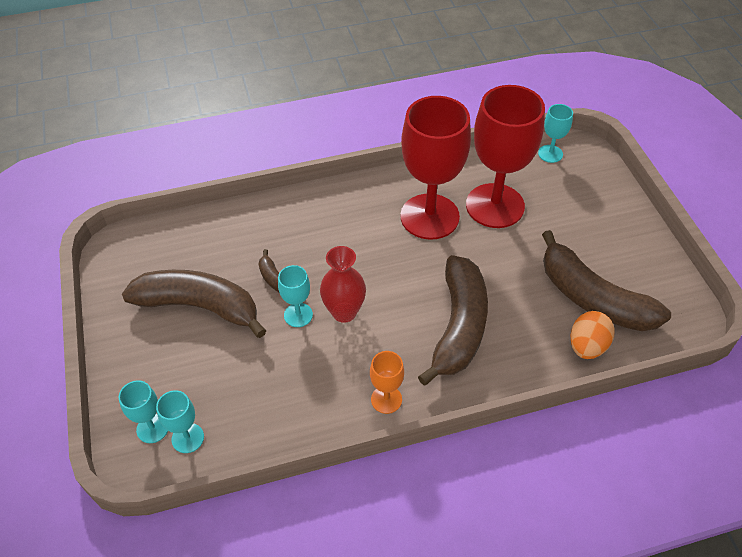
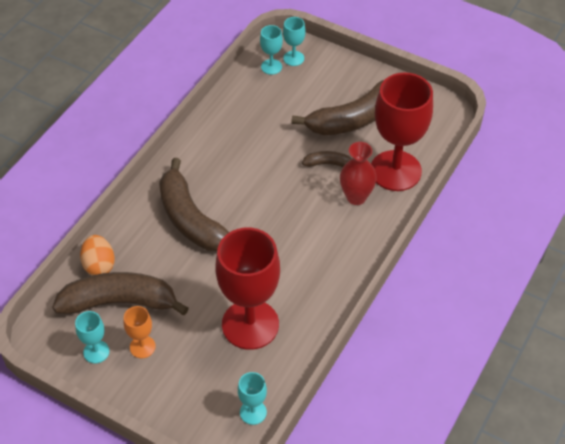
camera: 135 degrees right, 0 degrees up
turquoise goblet [278,265,313,327] -> turquoise goblet moved to [75,311,109,363]
red vase [320,246,366,323] -> red vase moved to [340,142,377,205]
orange goblet [370,351,404,414] -> orange goblet moved to [124,306,156,358]
red goblet [400,96,471,239] -> red goblet moved to [371,73,433,191]

